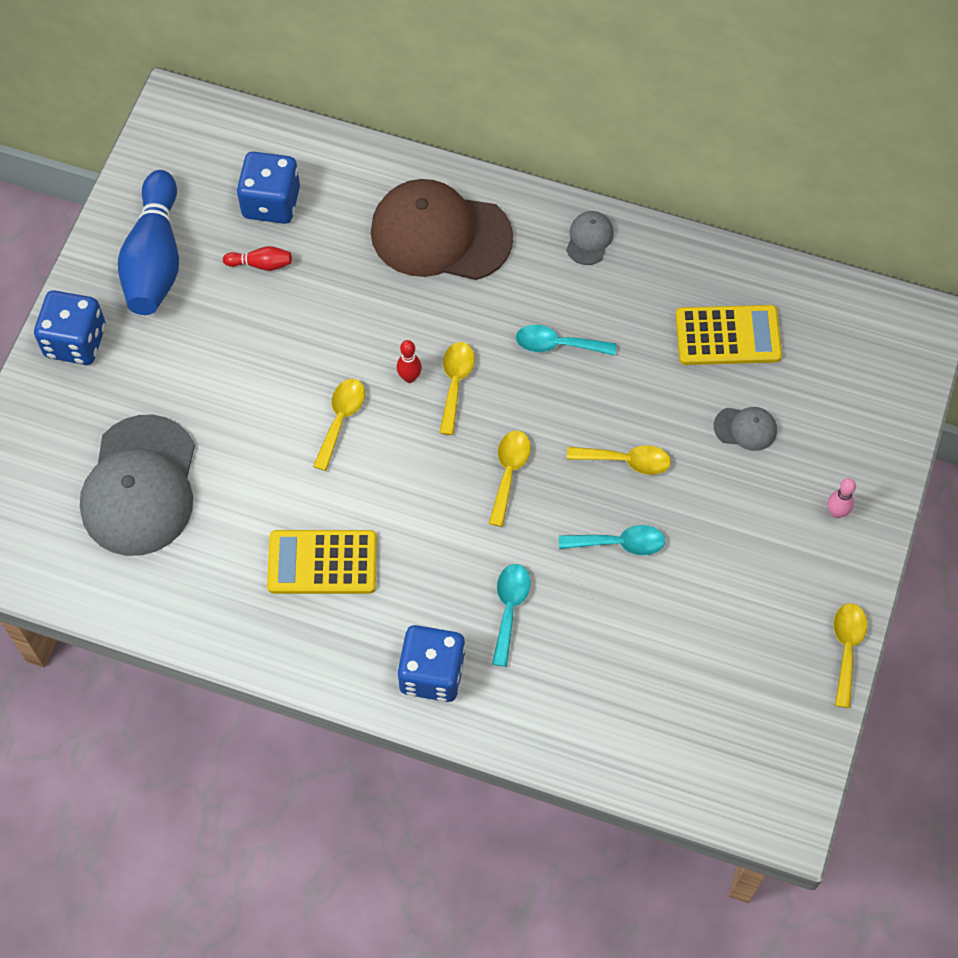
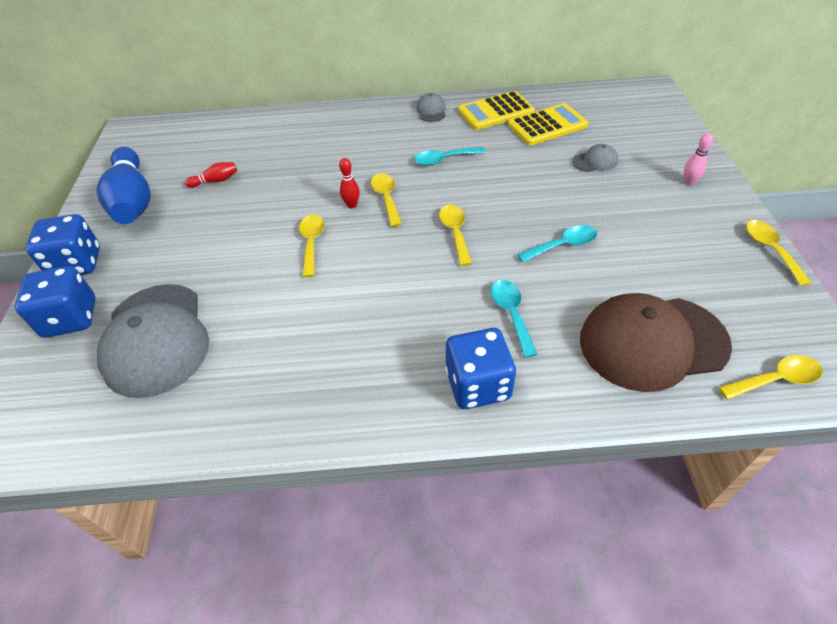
camera: 20 degrees left, 15 degrees down
blue dice [237,151,300,224] -> blue dice moved to [15,266,96,338]
yellow calculator [267,530,377,594] -> yellow calculator moved to [458,91,535,130]
brown cap [371,179,513,280] -> brown cap moved to [580,293,732,392]
yellow spoon [567,445,671,475] -> yellow spoon moved to [719,355,823,400]

